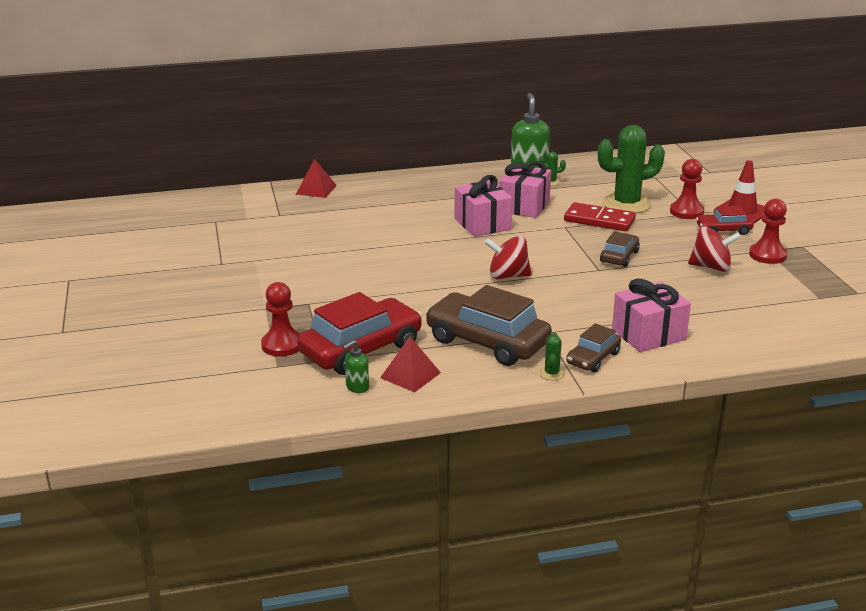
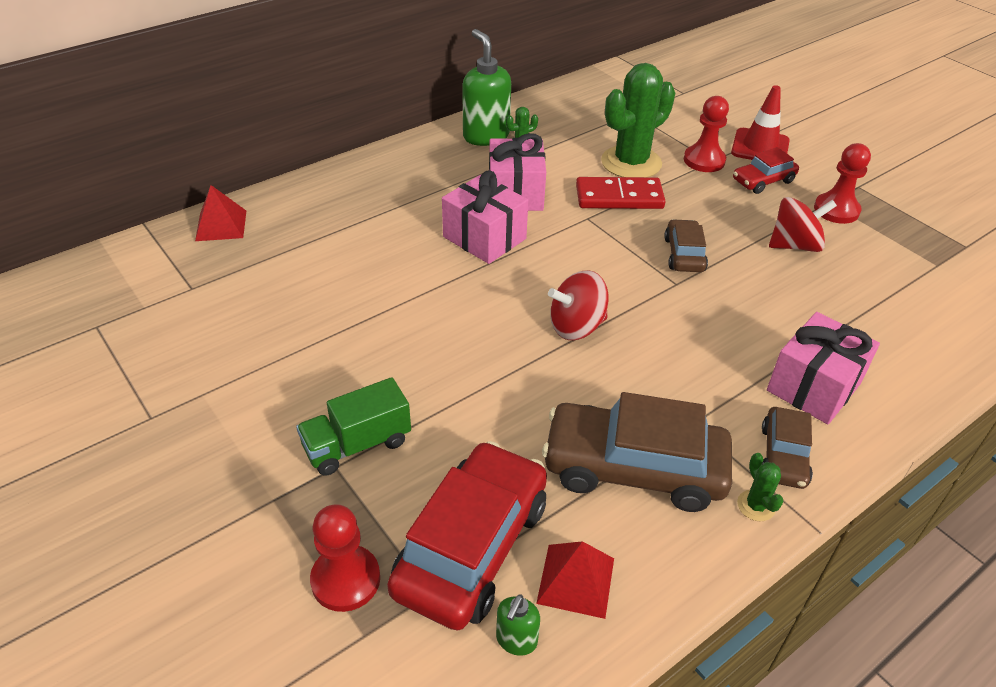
camera: 25 degrees left, 15 degrees up
none -> green truck [296,377,411,476]

